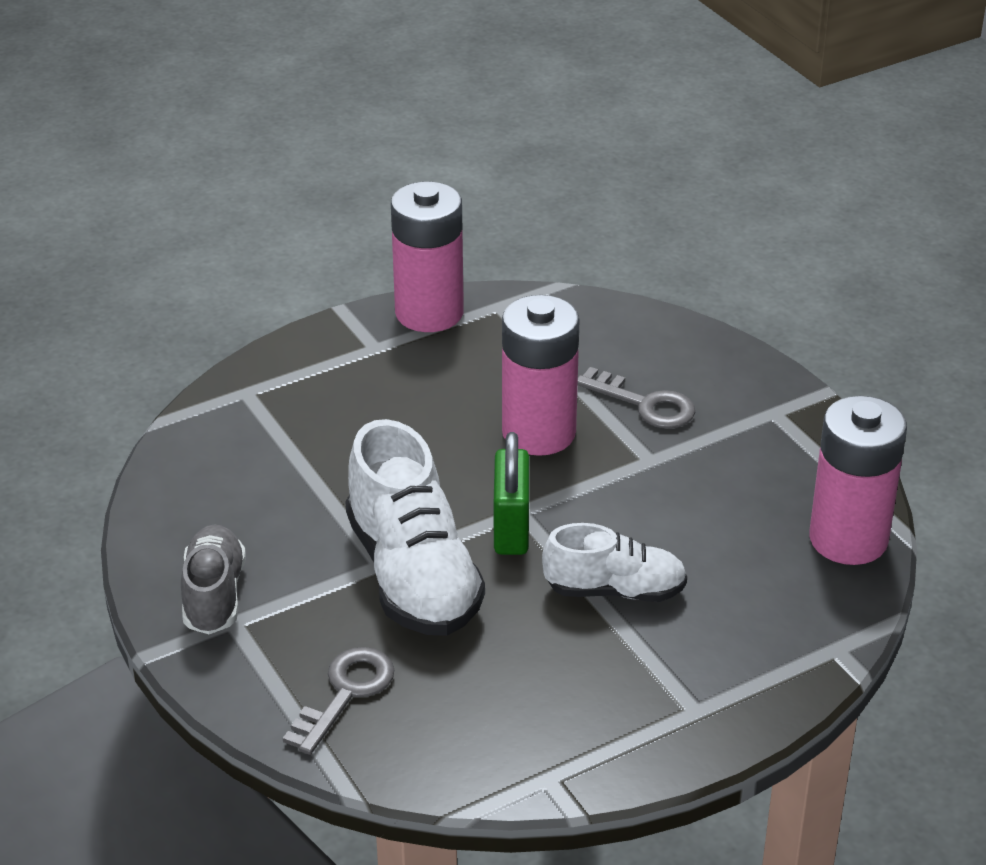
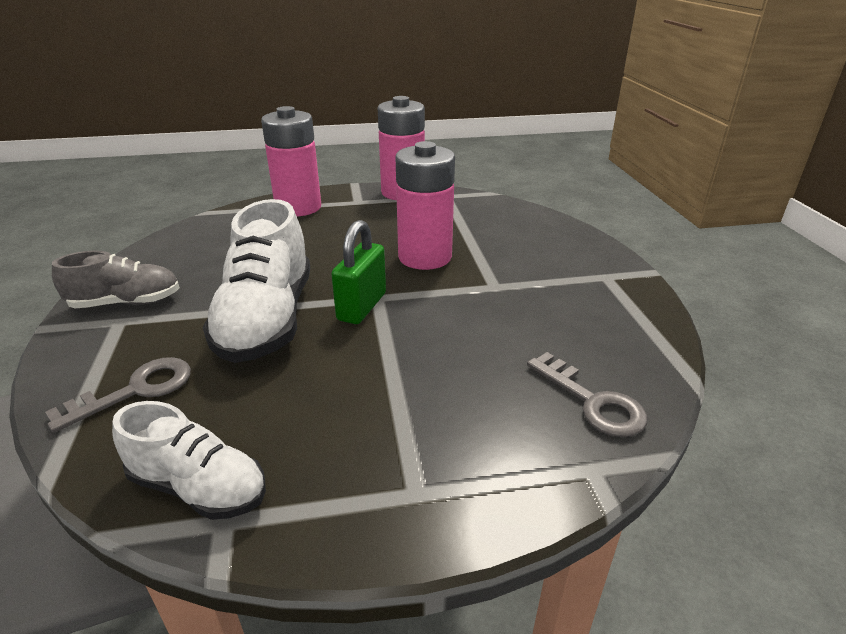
camera: 20 degrees right, 5 degrees down
grey shoe [181,525,246,634] -> grey shoe turned 60 degrees clockwise [52,251,180,308]
white shoe [542,523,687,602] -> white shoe moved to [112,401,266,520]
grey key [578,367,695,429] -> grey key moved to [527,352,647,437]
pink battery [809,396,907,565] -> pink battery moved to [261,106,321,216]

